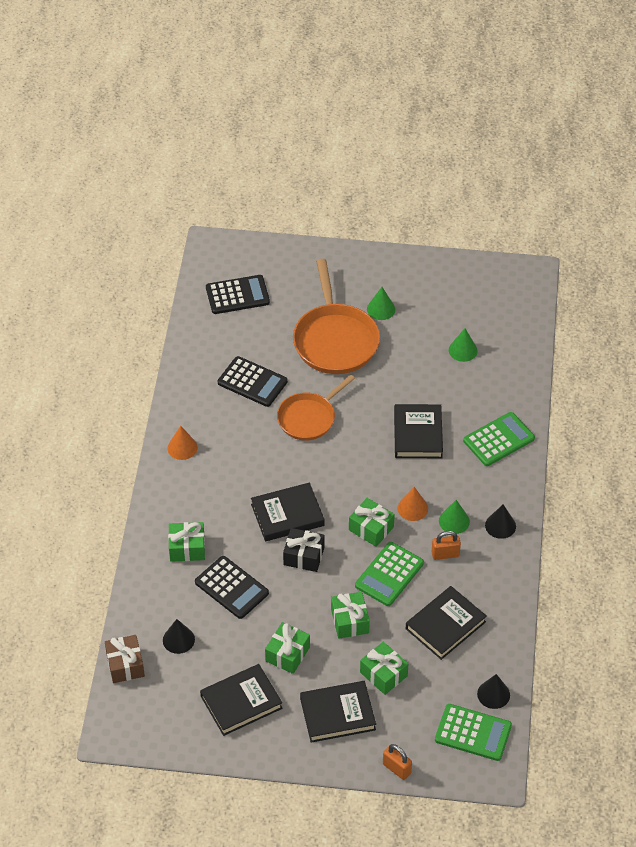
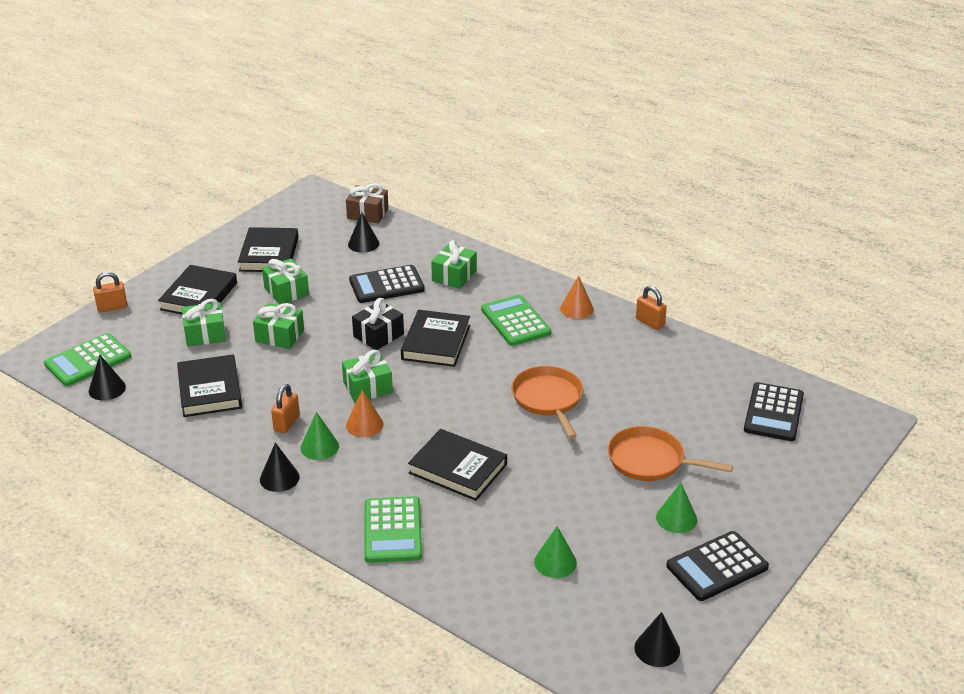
camera: 120 degrees right, 15 degrees down
black calculator [218,356,288,407] -> black calculator moved to [666,531,769,601]
orange pan [293,259,380,374] -> orange pan [608,426,733,481], size x0.65
green calculator [355,542,424,606] -> green calculator moved to [481,295,551,346]
none -> black cone [634,612,680,667]
none -> orange padlock [636,286,667,330]

